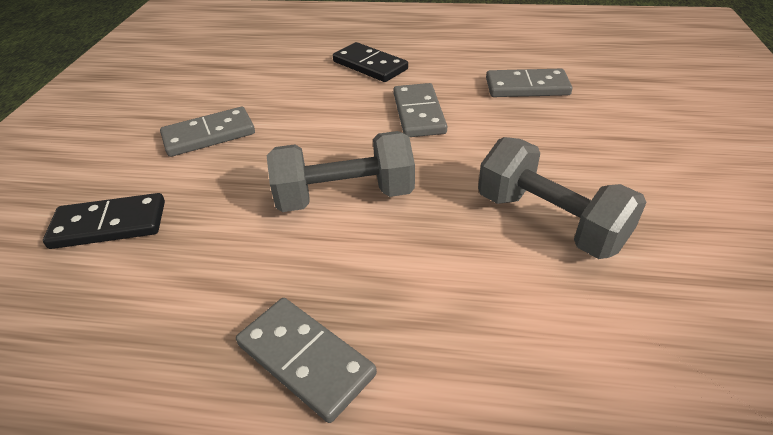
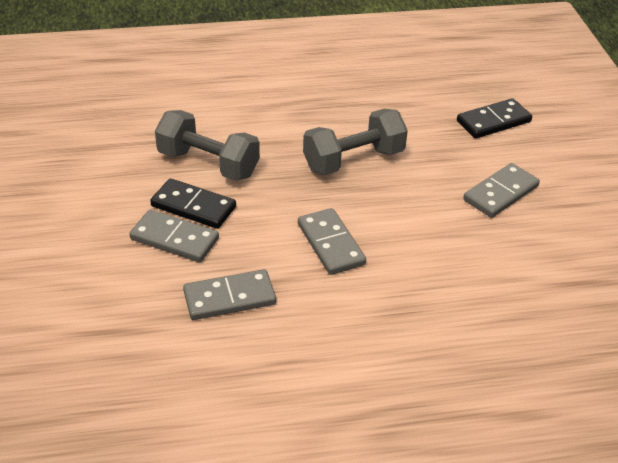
camera: 160 degrees right, 0 degrees up
grey domino [236,298,377,423] -> grey domino moved to [129,210,219,262]
black domino [333,42,408,82] -> black domino moved to [150,178,236,229]

